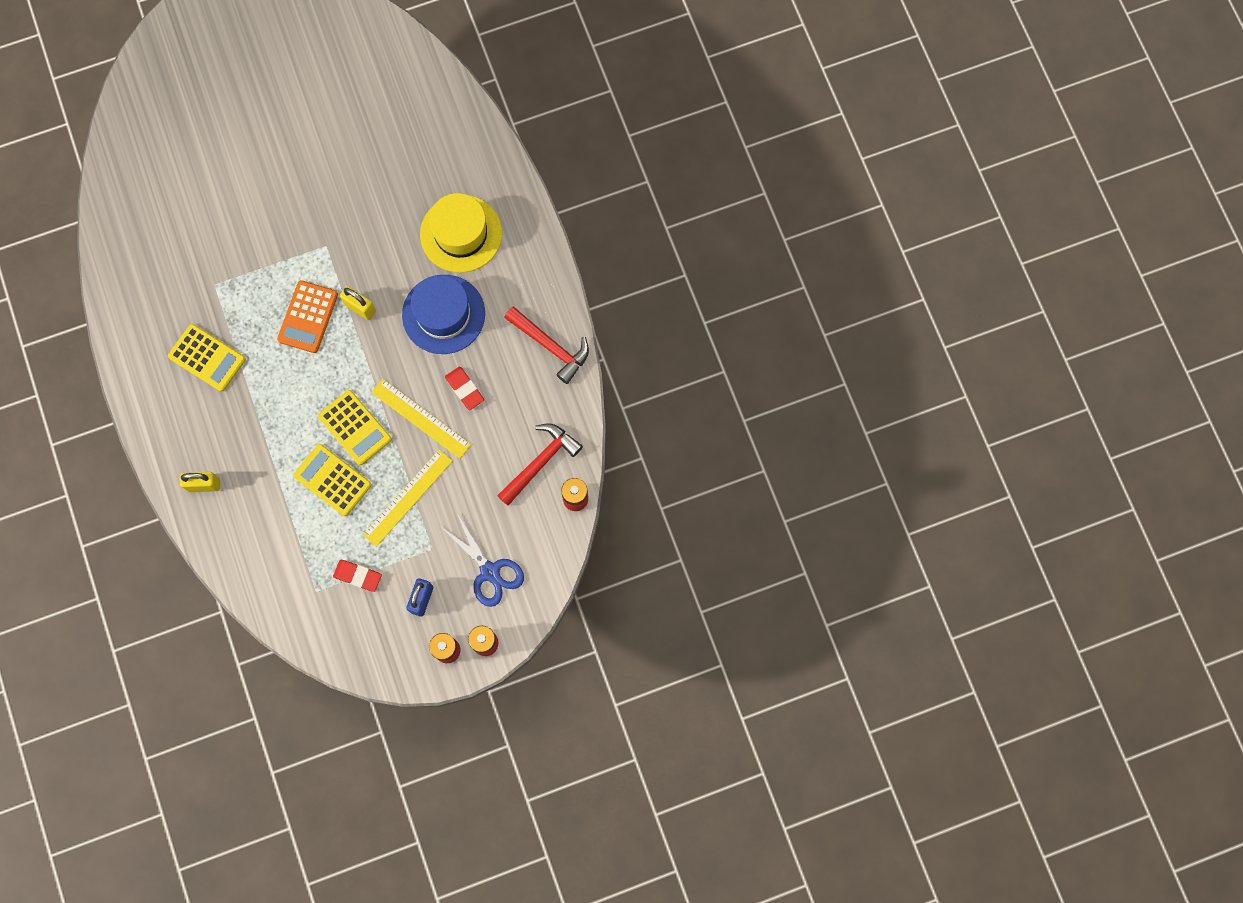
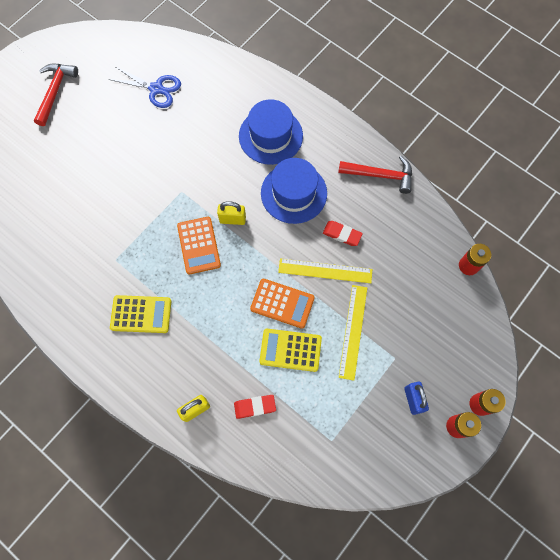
camera: 30 degrees left, 5 degrees down
yellow calculator [318,390,392,465] -> orange calculator [250,279,315,329]
red eraser [333,560,382,592] -> red eraser moved to [234,395,276,419]
yellow hat [420,193,502,273] -> blue hat [239,99,303,165]
blue scissors [443,515,524,607] -> blue scissors moved to [109,67,181,108]
red hammer [497,423,583,506] -> red hammer moved to [34,64,78,126]

